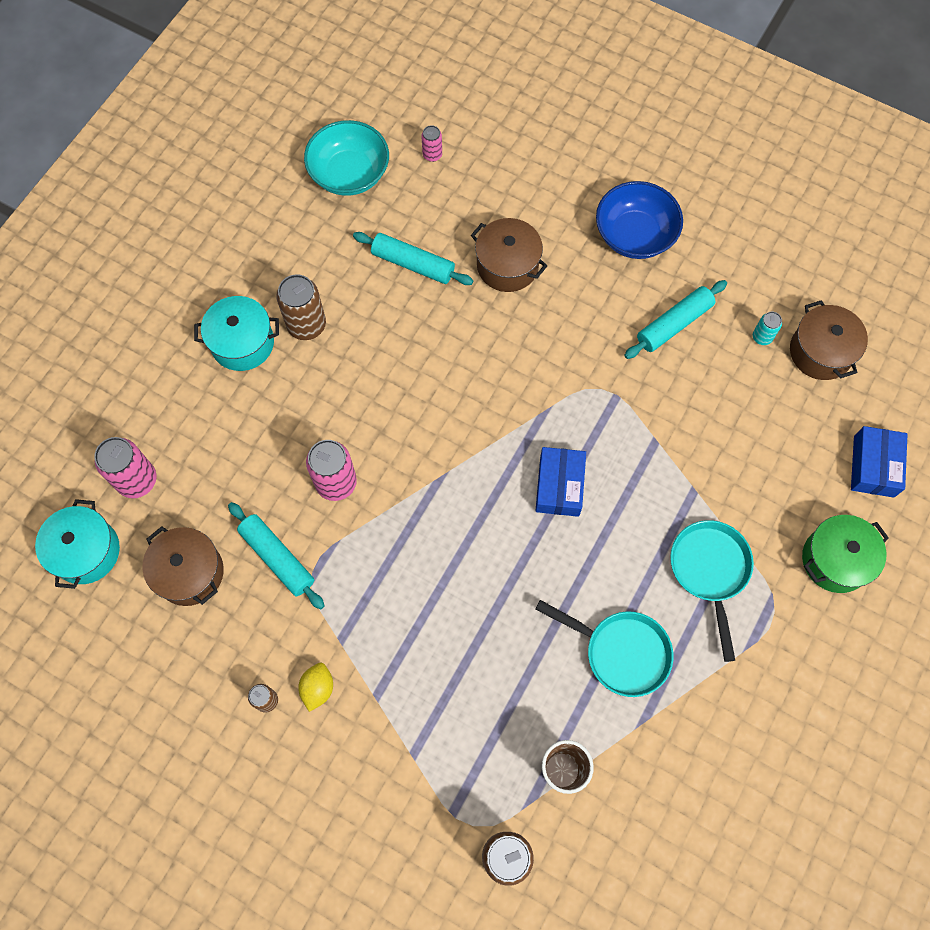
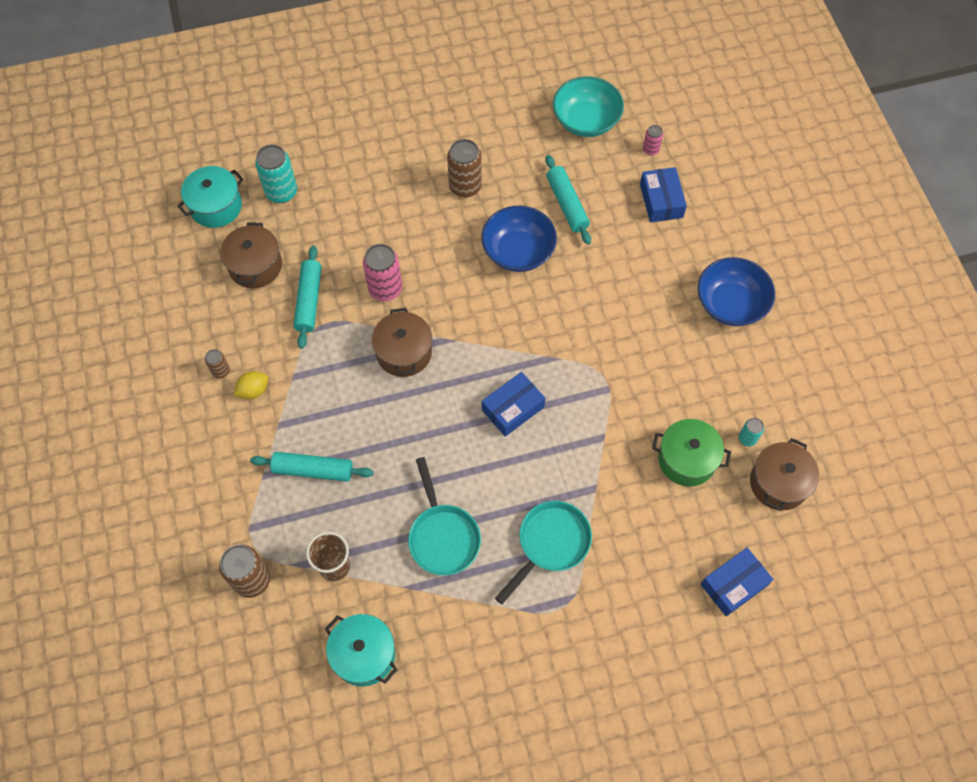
camera: 45 degrees right, 5 degrees down
pink can [94,437,156,498] -> turquoise can [255,145,297,203]
turquoise pot [194,296,279,371] -> turquoise pot moved to [325,614,398,687]
brown pot [471,218,547,292] -> brown pot moved to [372,308,432,377]
turquoise rolling pin [624,280,727,359] -> turquoise rolling pin moved to [250,452,373,482]
green pot [802,515,889,593] -> green pot moved to [652,419,731,487]
none -> blue bowl [481,205,557,272]
none -> blue box [640,167,687,223]

